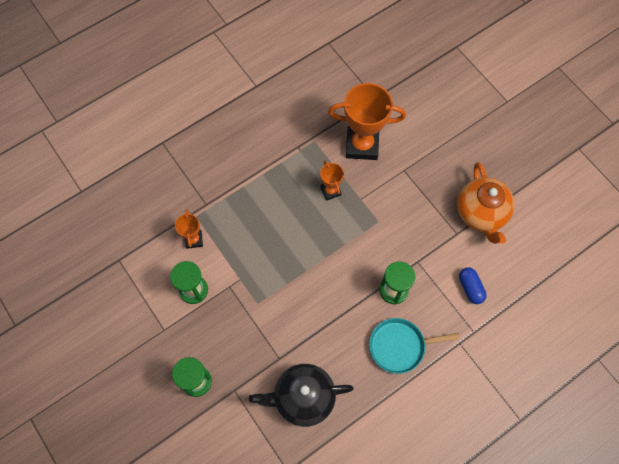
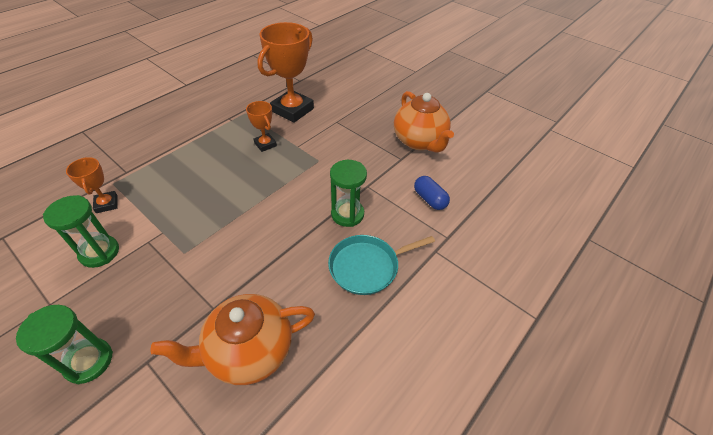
camera: 15 degrees left, 20 degrees down
black teapot [249,364,354,427] -> orange teapot [150,294,315,385]
orange trophy [328,83,406,160] -> orange trophy turned 45 degrees counterclockwise [257,22,314,123]

